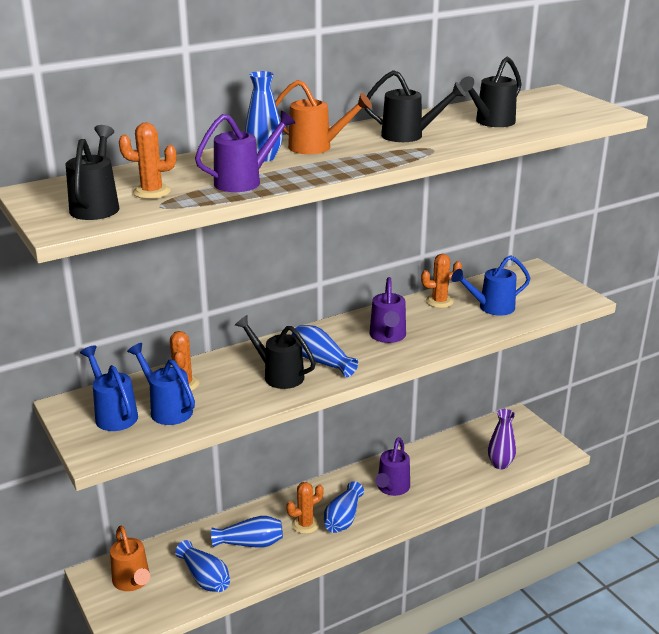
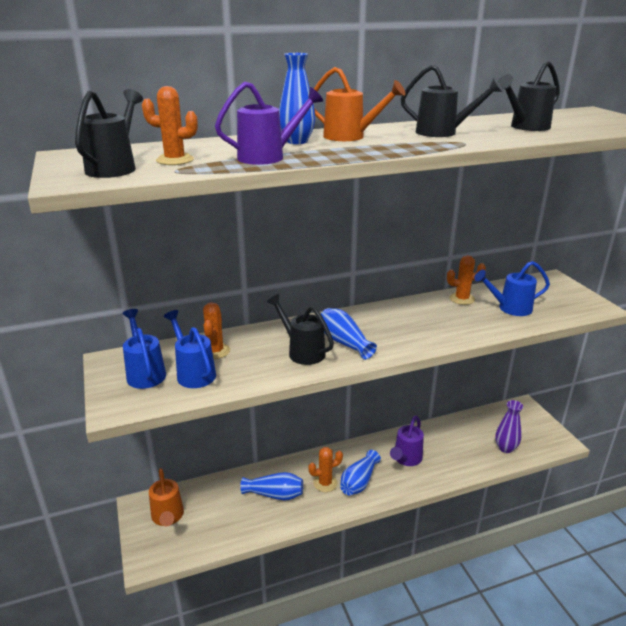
camera: 10 degrees right, 0 degrees up
blue vase [175,540,230,592] -> none
purple watering can [369,277,406,343] -> none

